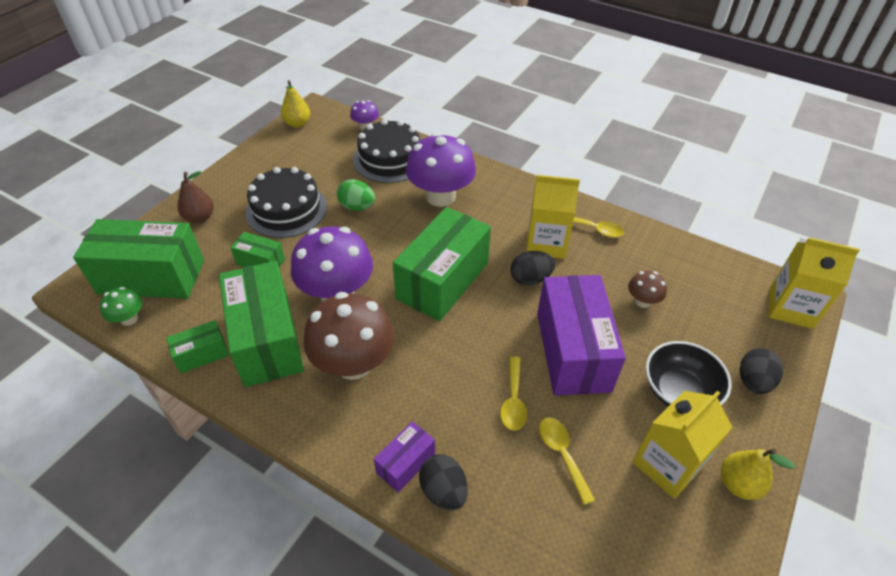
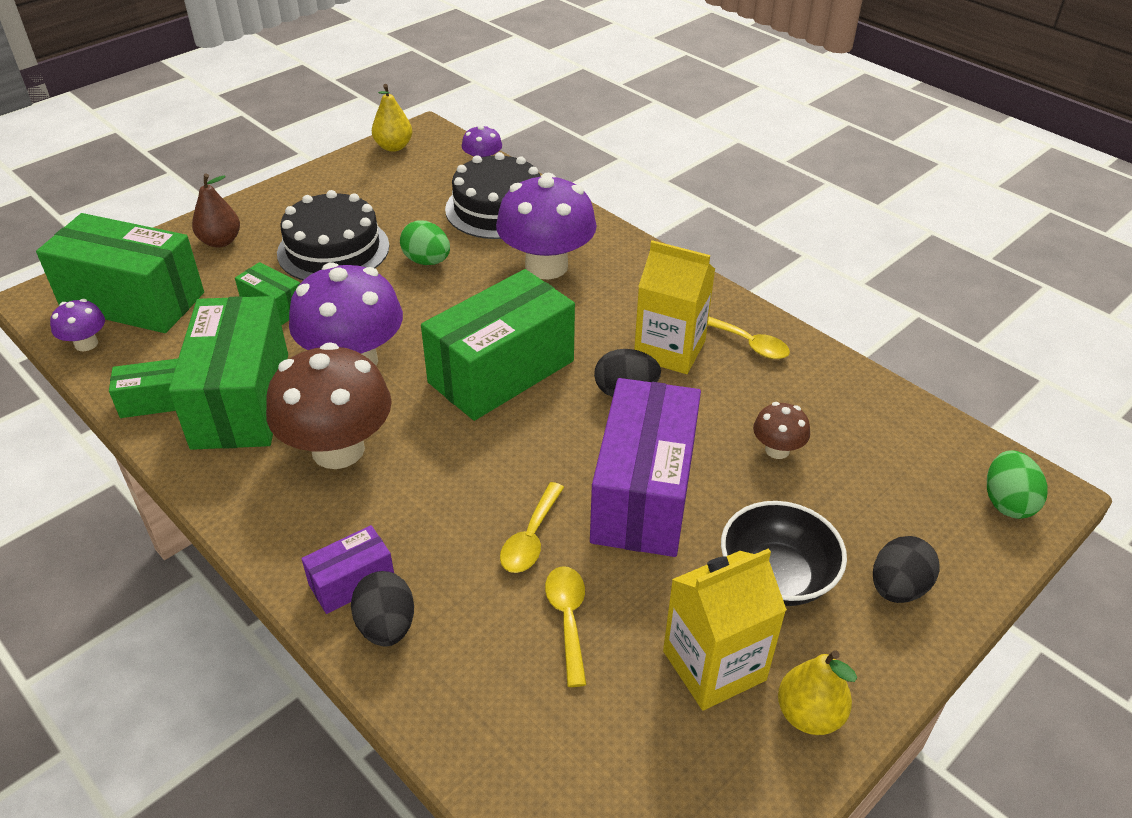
camera: 15 degrees right, 5 degrees down
green mushroom [100,287,142,326] -> purple mushroom [50,299,105,351]
yellow carton [769,237,860,329] -> green egg [987,450,1048,519]

